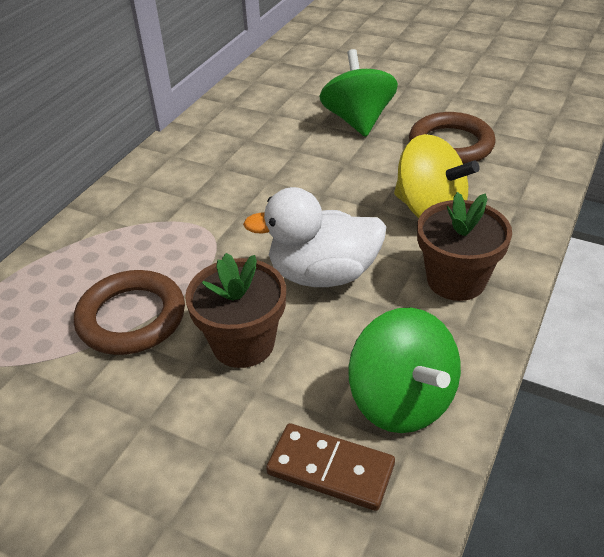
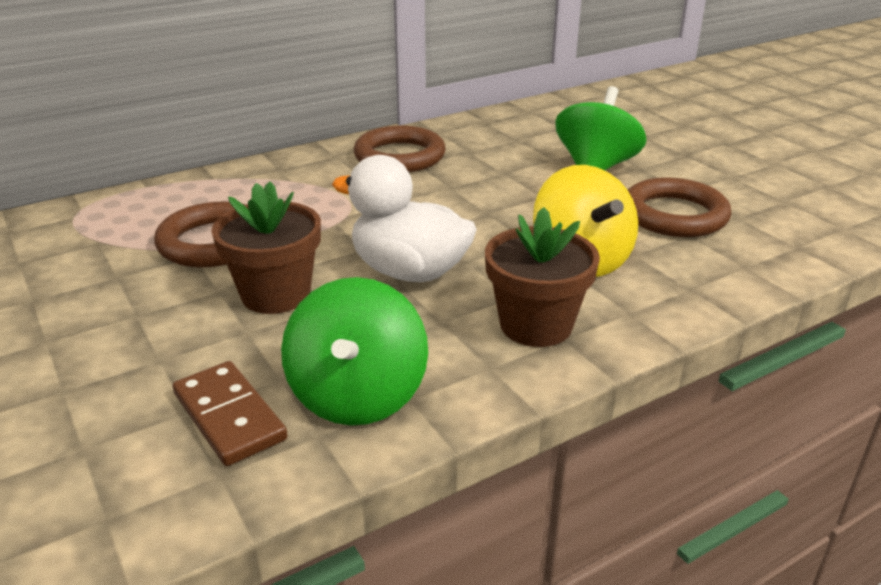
camera: 30 degrees right, 10 degrees down
none -> brown ring [354,126,445,172]

